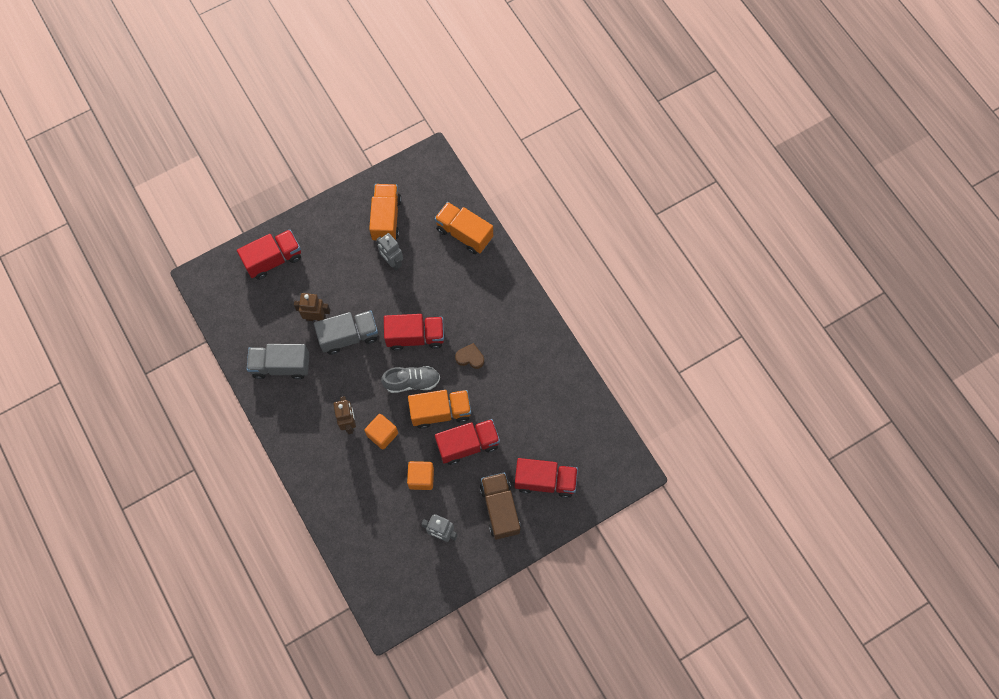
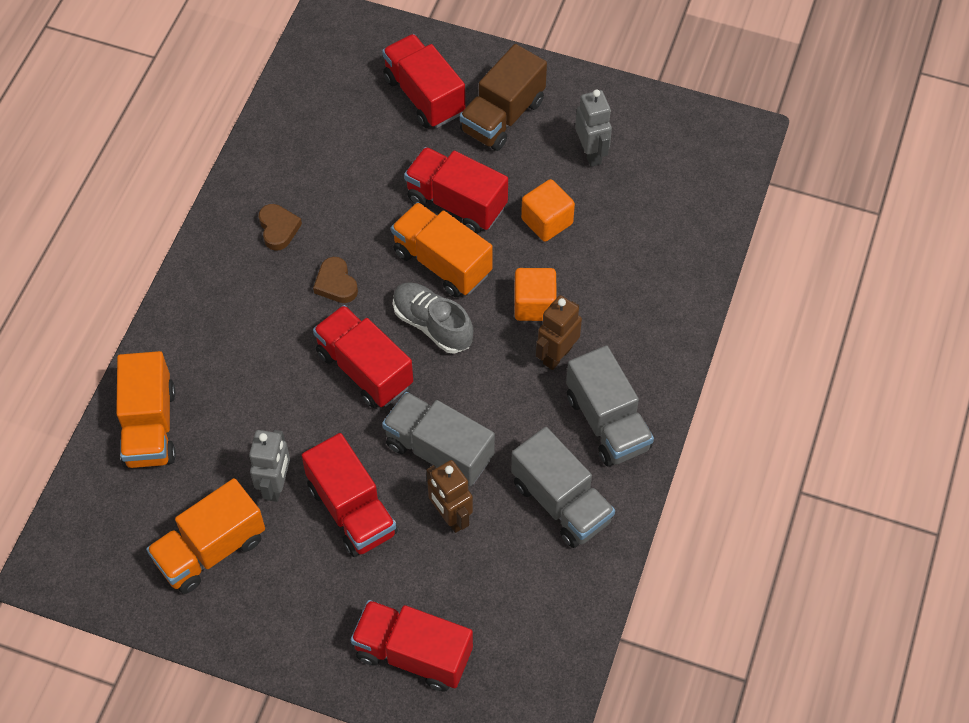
camera: 130 degrees left, 10 degrees down
none -> brown heart [259,204,302,251]
none -> red truck [301,433,398,557]
none -> grey truck [566,345,654,466]

